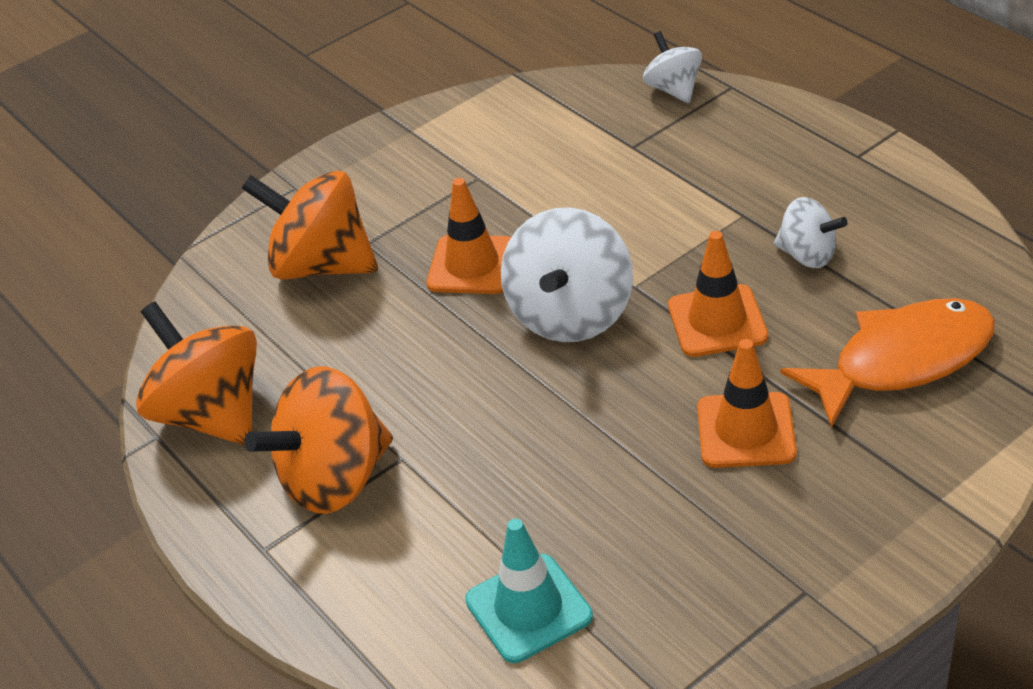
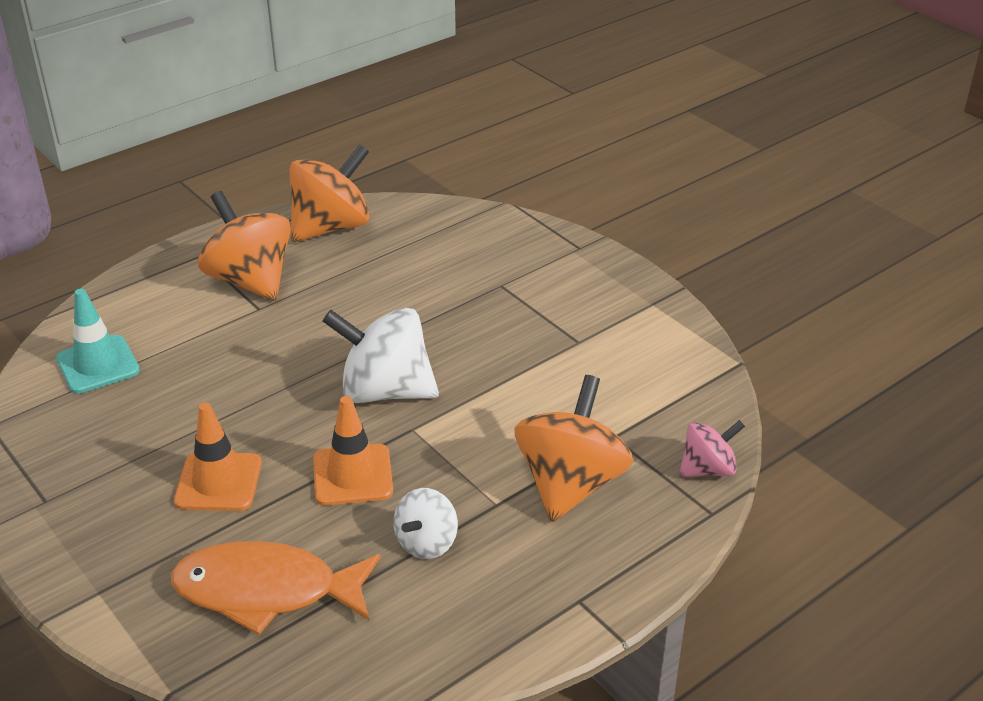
camera: 85 degrees right, 5 degrees down
orange spinning top [242,171,378,280] -> orange spinning top moved to [514,375,633,522]
orange traffic cone [427,178,511,294] -> none
white spinning top [643,31,702,103] -> pink spinning top [679,420,745,478]
orange fish [780,298,995,428] -> orange fish turned 120 degrees clockwise [171,541,381,635]

